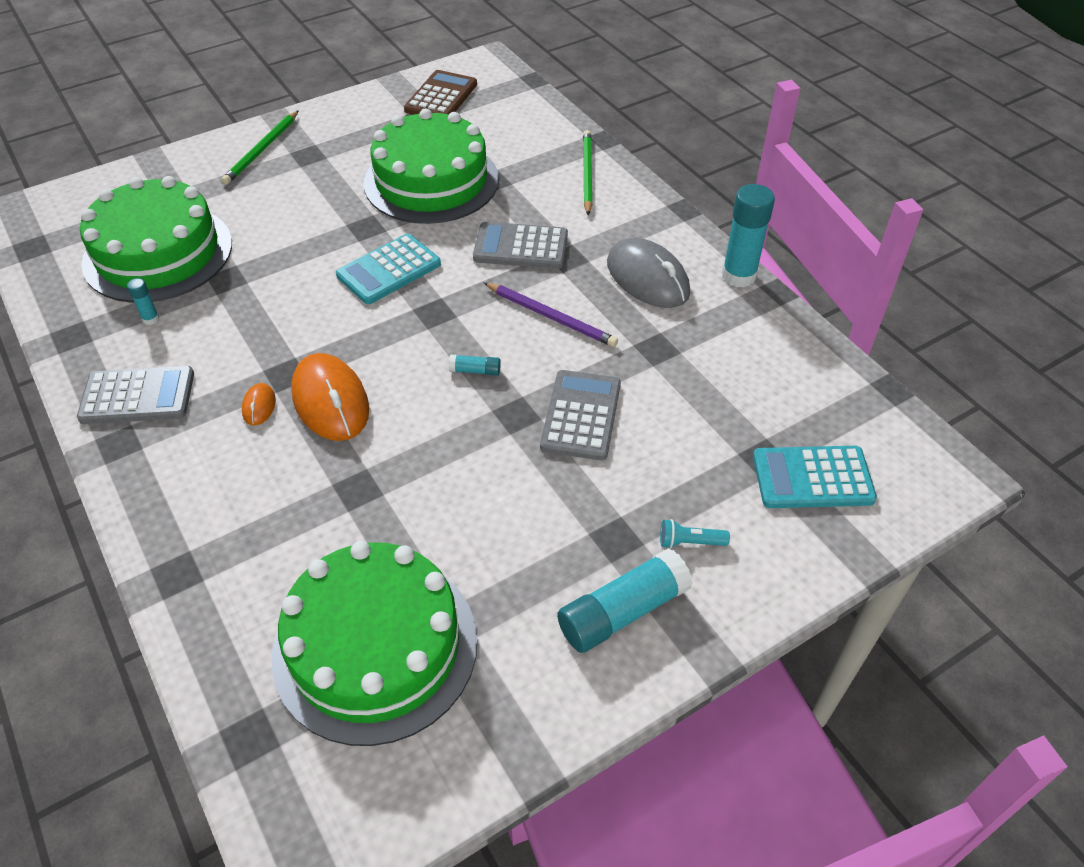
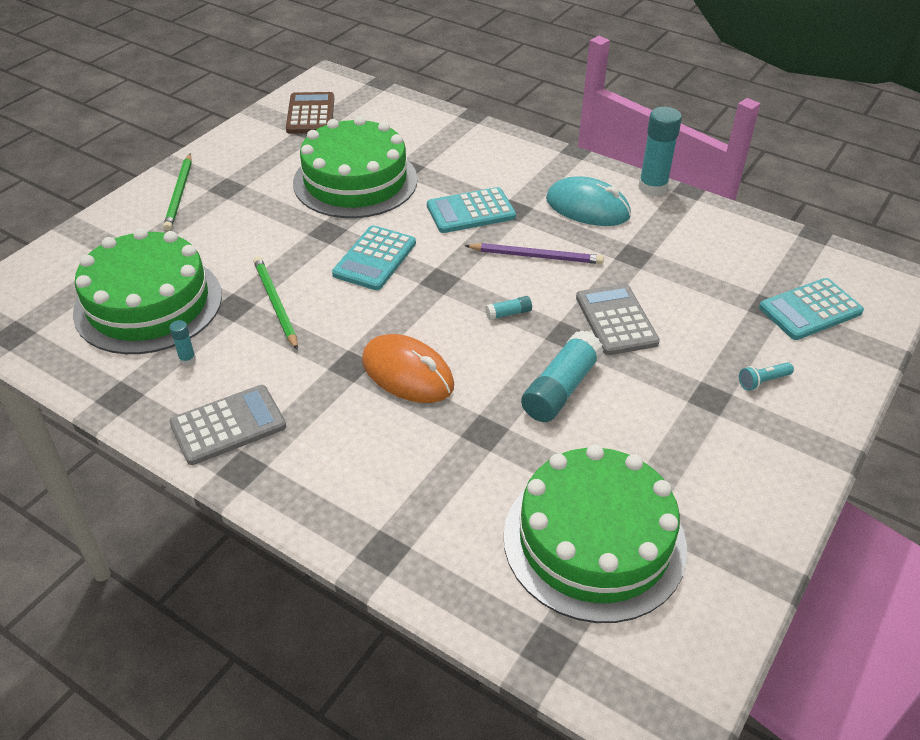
camera: 25 degrees left, 5 degrees down
orange mouse [242,383,276,426] -> none
grey calculator [473,222,568,269] -> turquoise calculator [427,187,516,233]
turquoise glue stick [557,548,693,653] -> turquoise glue stick moved to [521,330,604,422]
green pencil [583,130,593,215] -> green pencil moved to [253,256,298,350]
grey mouse [607,238,690,308] -> turquoise mouse [546,177,631,226]

